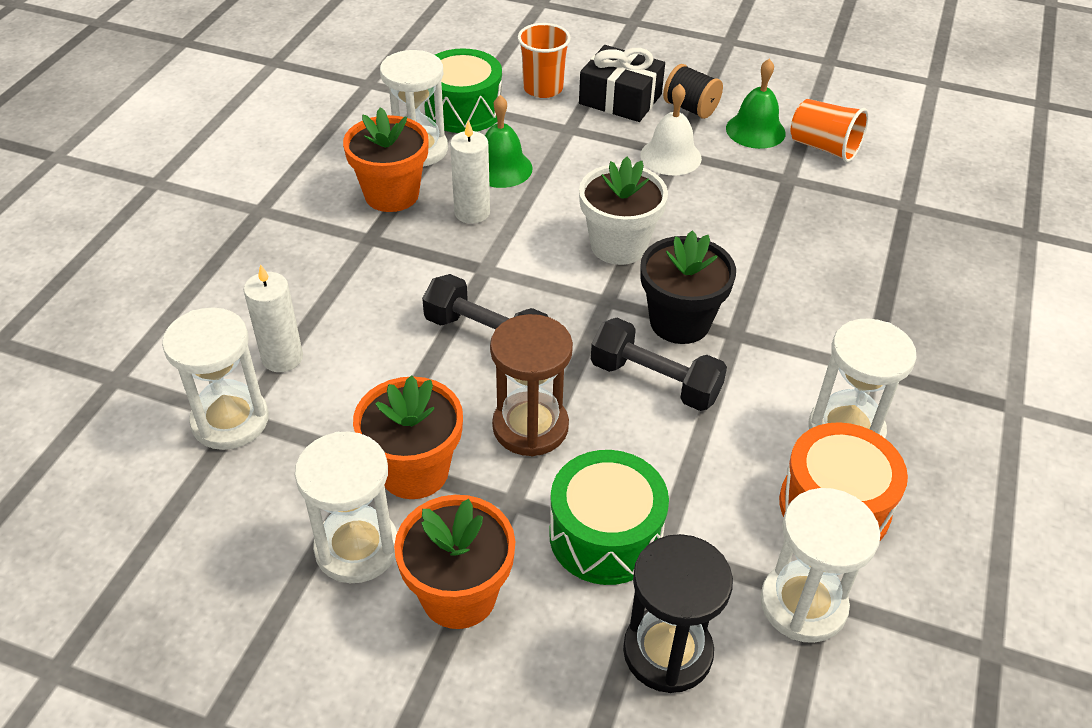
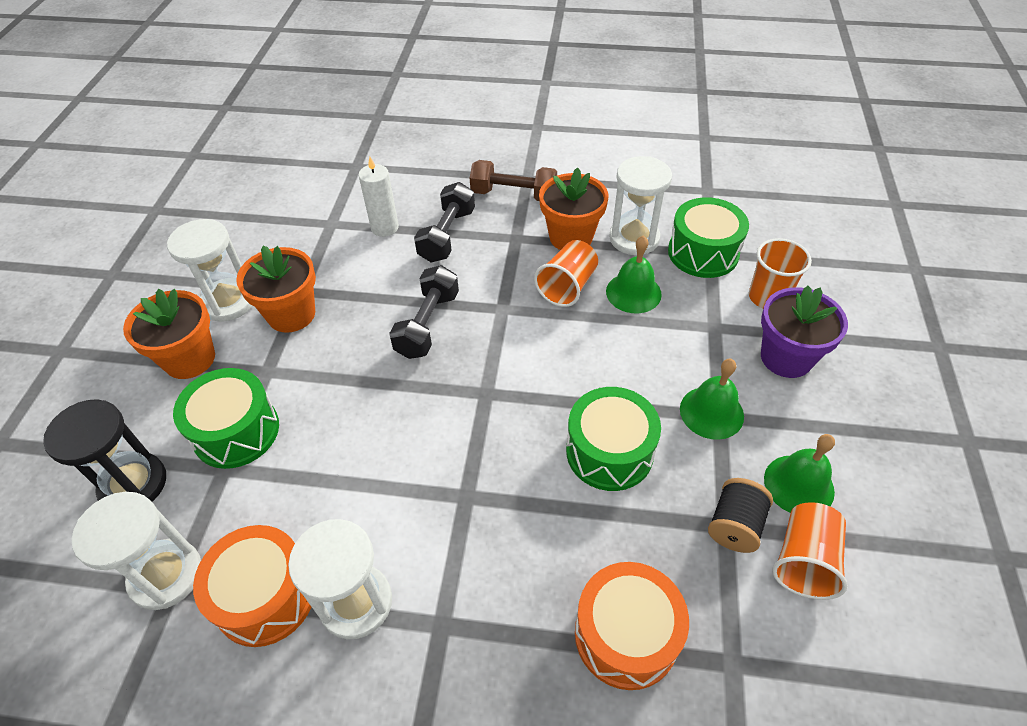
camera: 80 degrees right, 5 degrees up
white hourglass [162,307,269,450] -> none
white candle [450,120,490,224] -> orange cup [534,240,598,307]
brown hourglass [490,314,573,456] -> none
black gift [579,45,665,122] -> purple flower pot [761,286,848,378]
white flower pot [579,157,668,265] -> none
black dumbbell [591,318,727,411] -> black dumbbell moved to [414,182,475,263]
white bell [640,84,702,176] -> green bell [680,359,744,440]
black flower pot [640,230,736,344] -> none
black spool [663,64,723,119] -> black spool moved to [708,478,773,553]
none -> brown dumbbell [470,160,557,201]
none -> green drum [566,387,661,491]
none -> orange drum [575,562,689,690]

